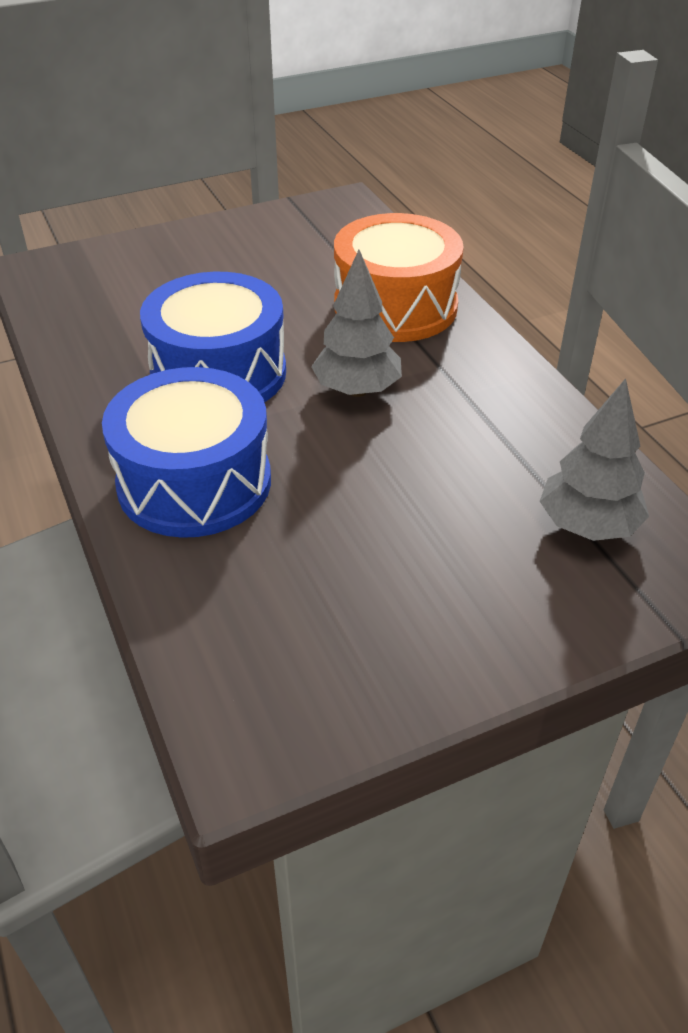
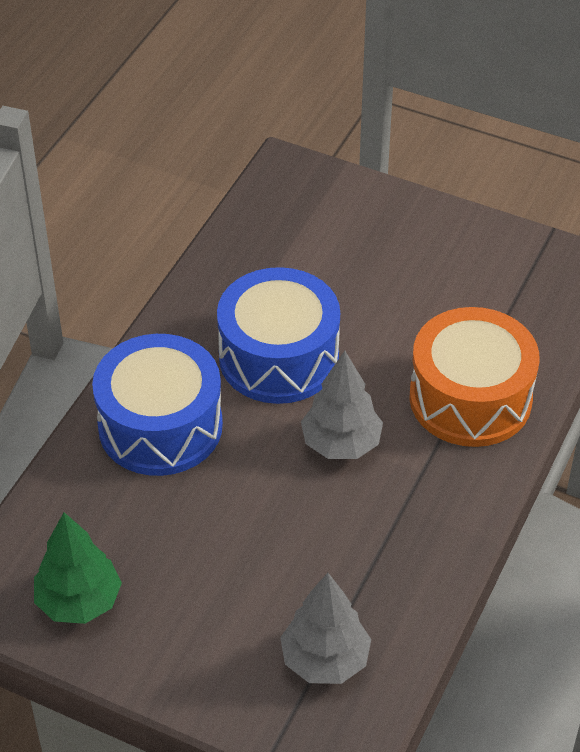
camera: 50 degrees right, 5 degrees up
none -> green tree [34,512,122,624]

